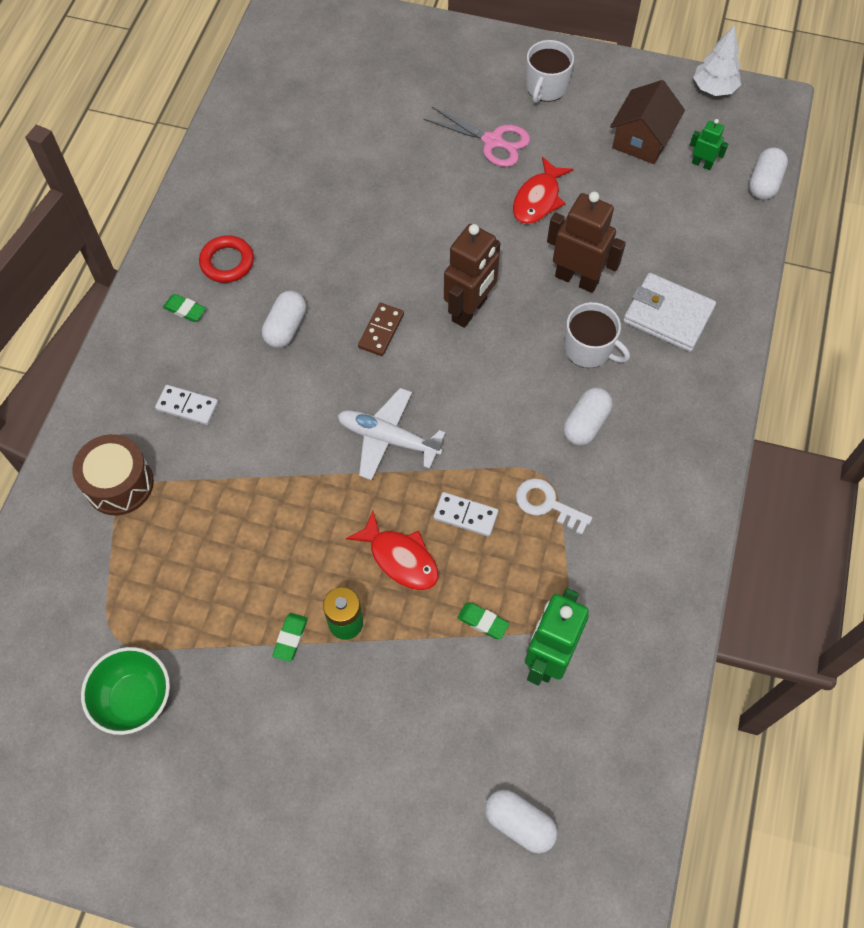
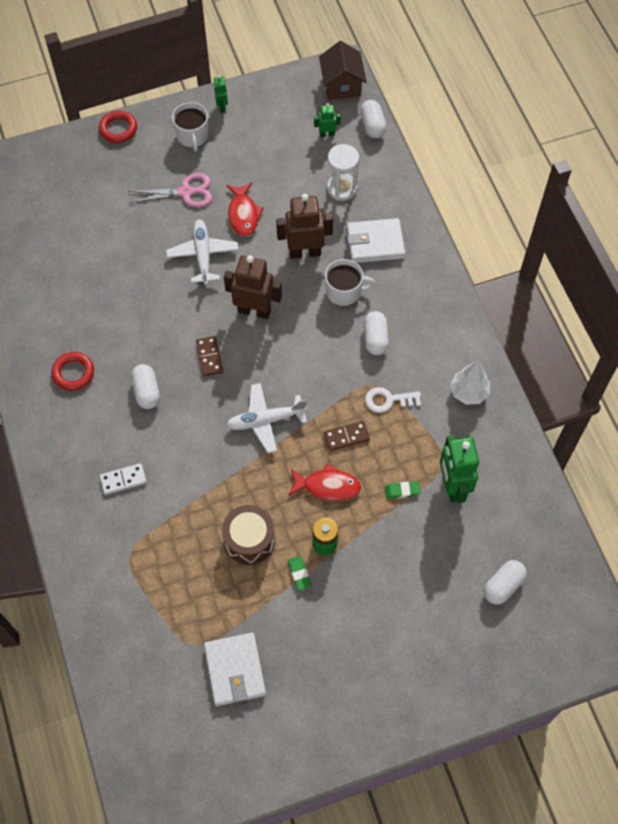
camera: 35 degrees left, 0 degrees up
brown drum [72,434,154,515] -> brown drum moved to [222,505,275,565]
green bowl [81,647,170,735] -> white wallet [204,633,266,706]
green eraser [163,294,206,322] -> none
white domino [433,492,498,537] -> brown domino [324,421,370,451]
brown robot [444,224,500,328] -> brown robot turned 75 degrees counterclockwise [224,255,282,319]
white capsule [485,790,558,853] -> white capsule turned 45 degrees counterclockwise [484,560,527,605]
brown house [610,80,685,164] -> brown house moved to [319,41,367,100]
white tree [693,25,741,96] -> white tree moved to [450,360,490,405]
none -> red ring [99,111,137,143]
none -> white plane [166,220,238,285]
none -> green robot [213,75,228,113]
none -> white hourglass [327,144,359,201]

